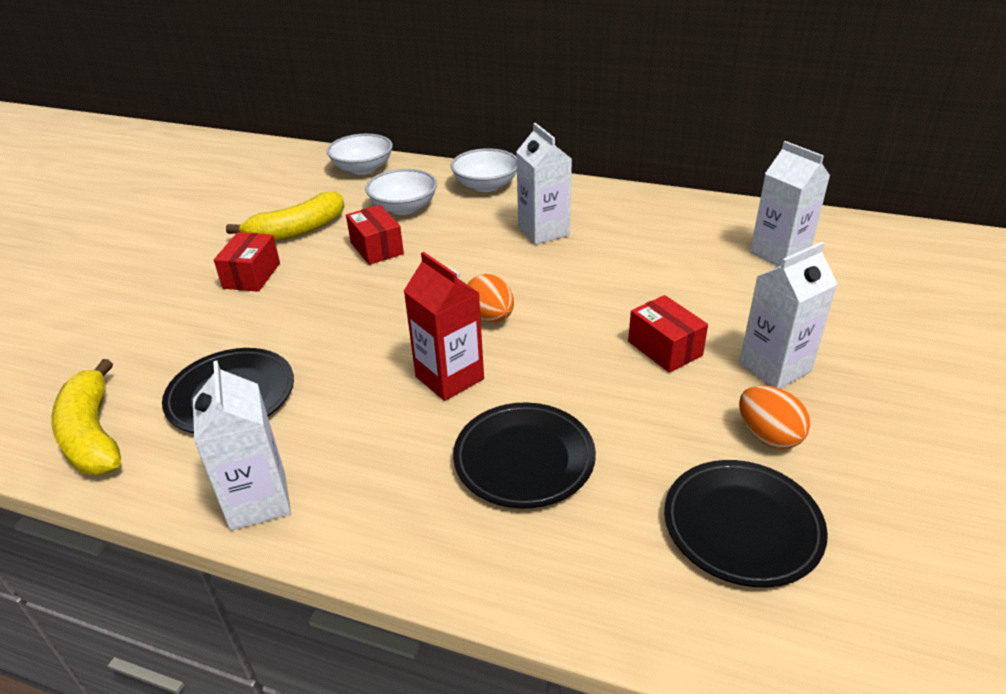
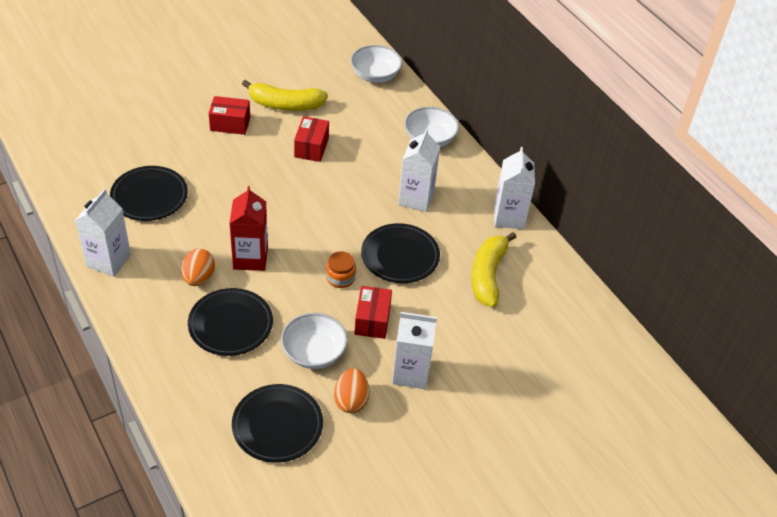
camera: 35 degrees right, 10 degrees up
yellow banana [51,359,121,475] -> yellow banana moved to [471,232,517,307]
red box [214,232,280,292] -> red box turned 45 degrees clockwise [209,96,250,135]
white bowl [365,169,437,215] -> white bowl moved to [281,313,348,369]
orange egg [467,274,514,322] -> orange egg moved to [181,248,215,286]
white carton [750,141,830,267] -> white carton moved to [494,147,535,229]
none -> orange jar [326,251,356,288]
none -> black plate [361,223,440,283]

